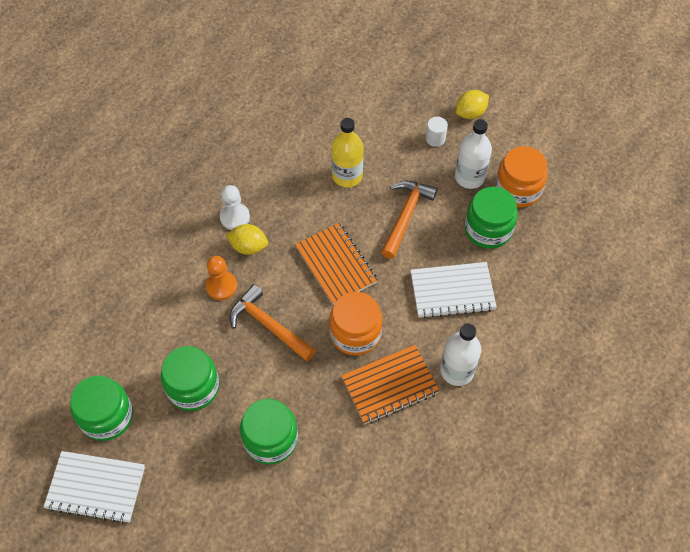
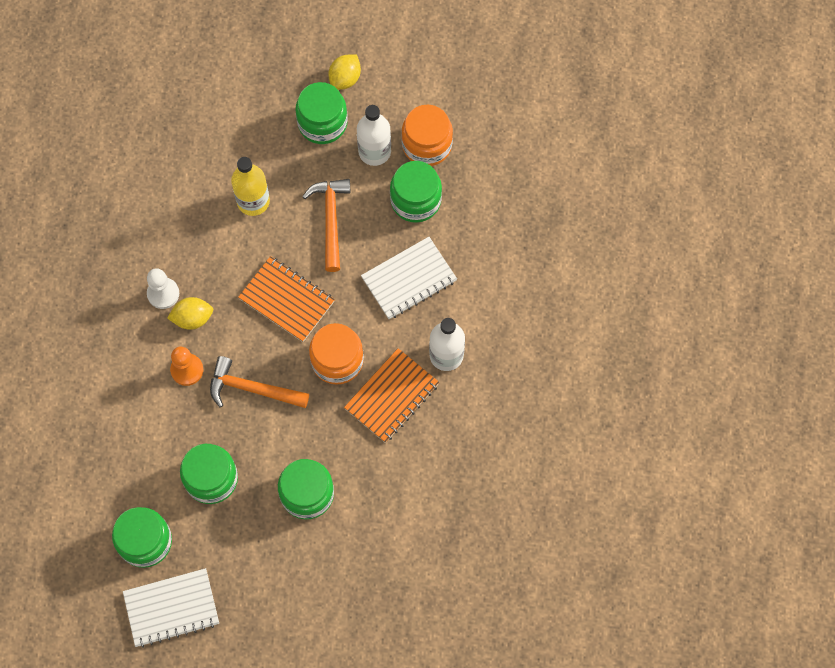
camera: 25 degrees left, 10 degrees up
white cylinder [426,117,448,147] -> green jar [295,82,348,144]

